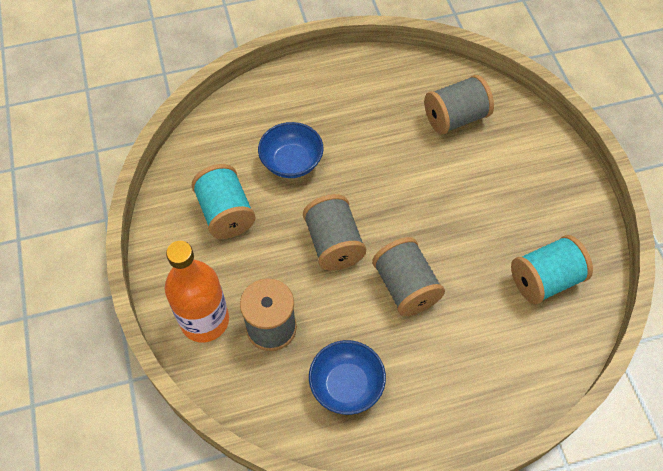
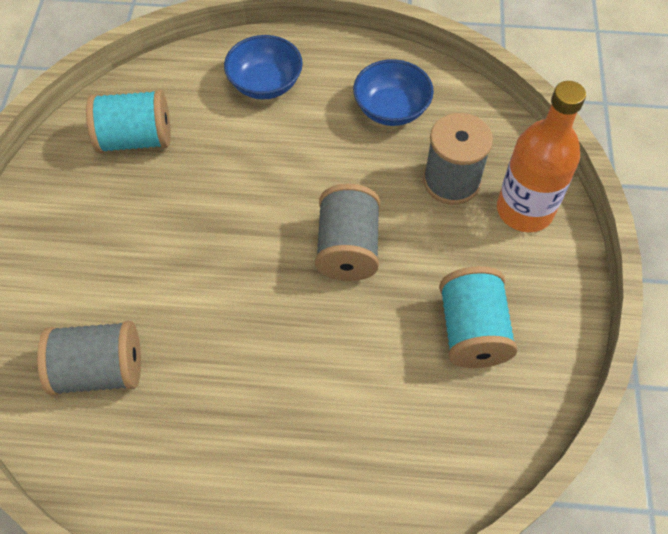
camera: 160 degrees left, 0 degrees up
blue bowl [258,122,323,178] -> blue bowl moved to [224,35,303,100]
grey spool [372,237,445,316] -> none

